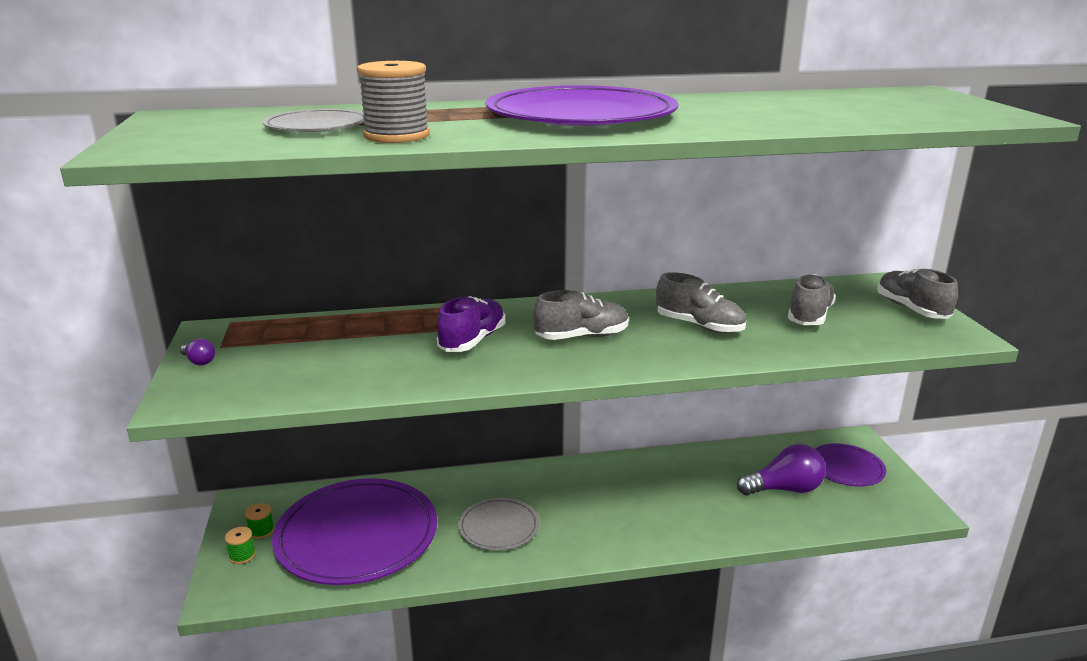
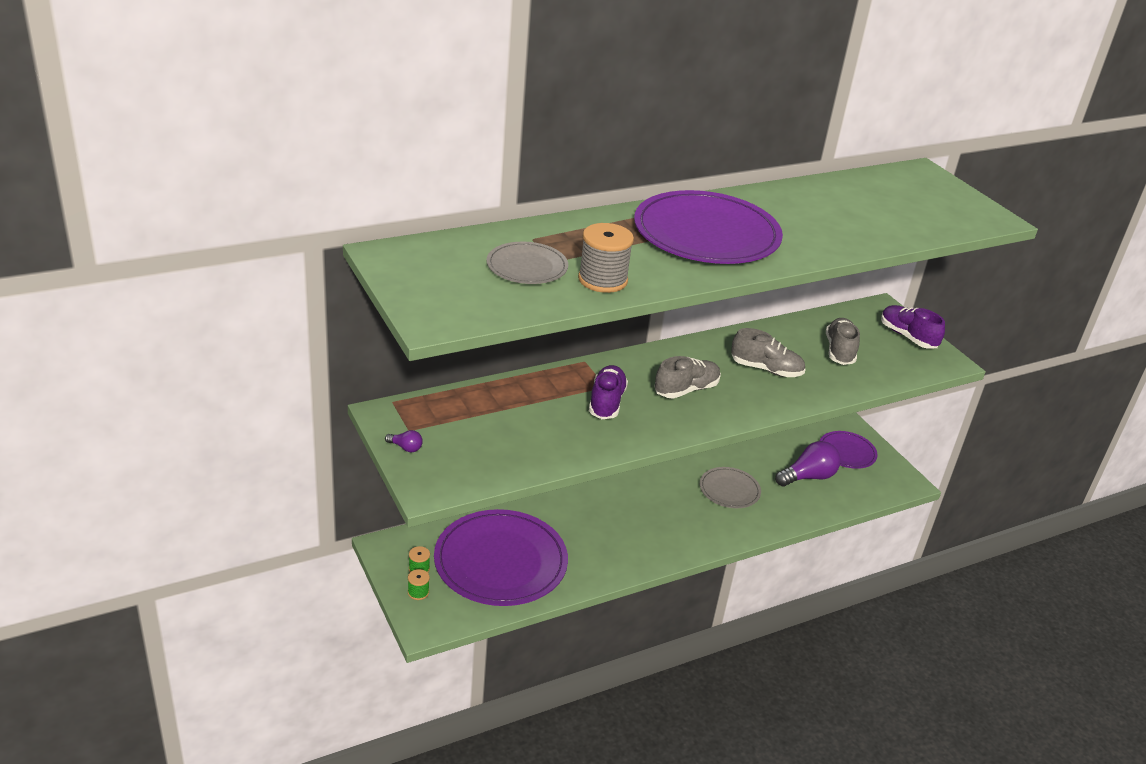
camera: 20 degrees left, 10 degrees up
grey plate [458,498,539,551] -> grey plate moved to [700,467,761,508]
grey shoe [877,268,958,319] -> purple shoe [881,305,945,349]

